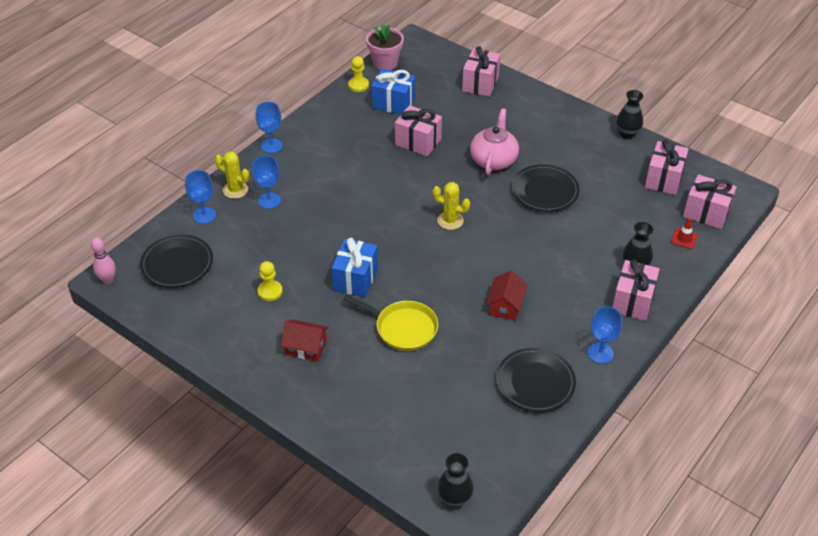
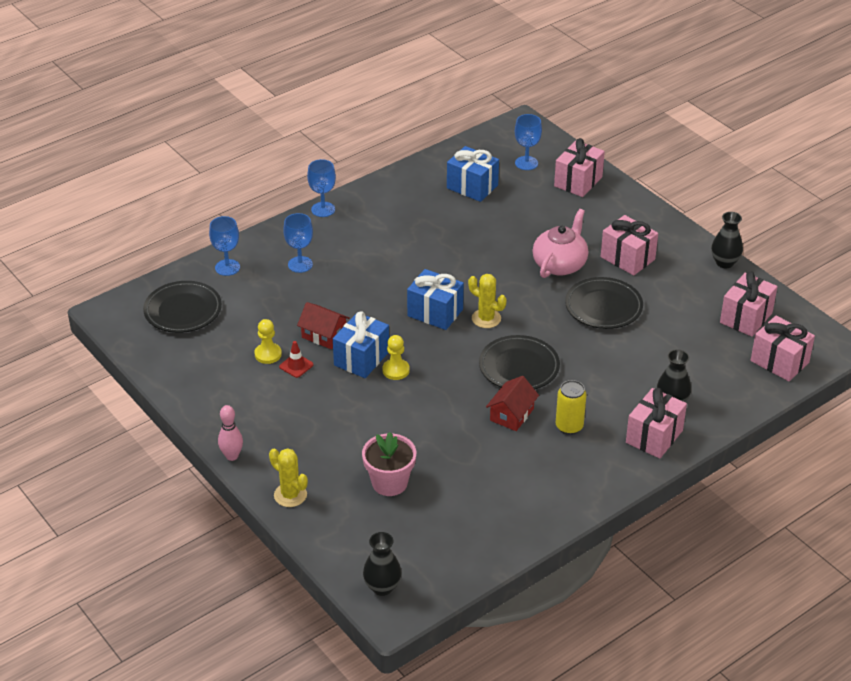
camera: 15 degrees right, 5 degrees down
pink bowling pin [91,237,116,284] -> pink bowling pin moved to [218,405,243,461]
yellow cactus [215,152,250,199] -> yellow cactus moved to [269,448,308,507]
red house [281,319,329,362] -> red house moved to [297,302,350,349]
yellow pan [343,295,438,351] -> none
yellow pawn [348,56,369,92] -> yellow pawn moved to [382,335,410,380]
pink flower pot [366,24,404,70] -> pink flower pot moved to [362,432,416,496]
pink gift [395,105,442,156] -> pink gift moved to [601,215,658,276]
black plate [496,348,576,412] -> black plate moved to [479,335,560,389]
blue goblet [588,306,622,364] -> blue goblet moved to [515,114,542,170]
red traffic cone [671,218,698,249] -> red traffic cone moved to [279,341,313,378]
none -> blue gift [407,269,464,330]
none -> yellow can [556,380,587,435]

